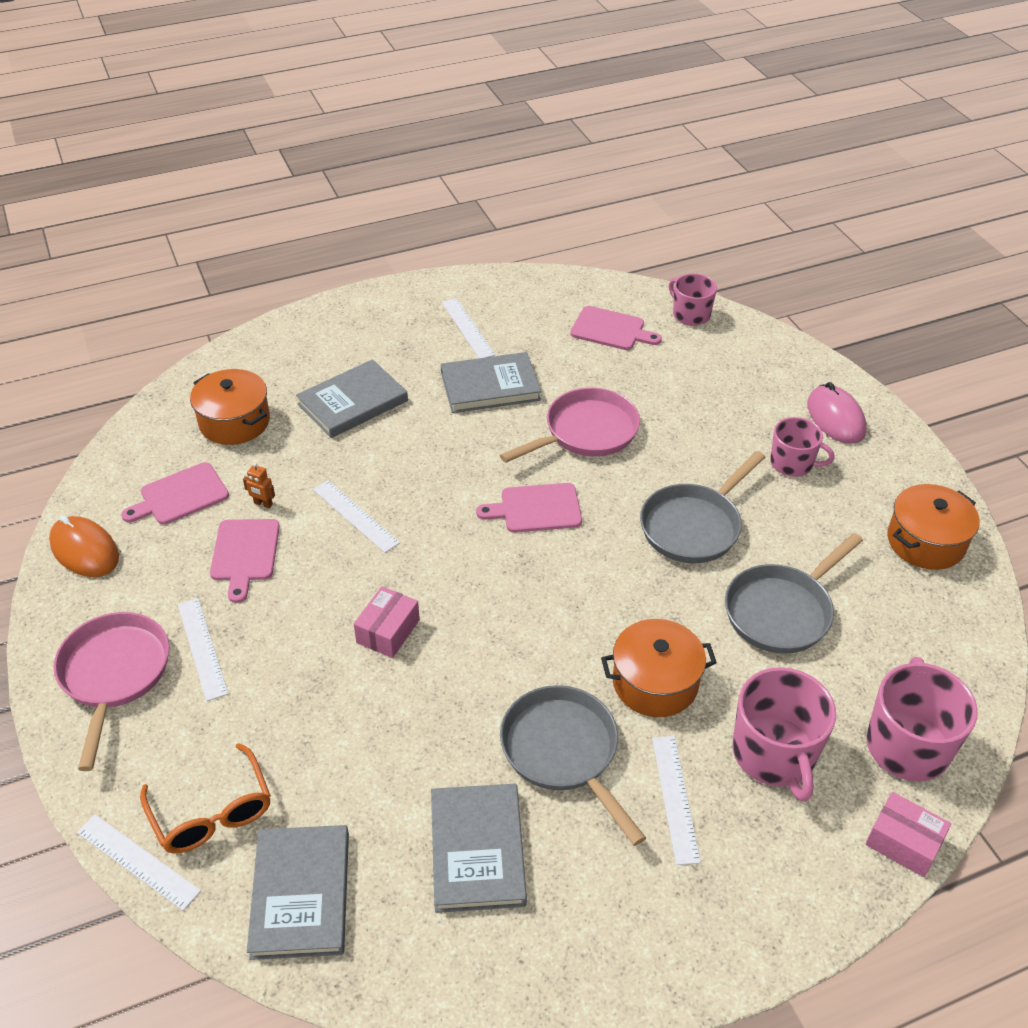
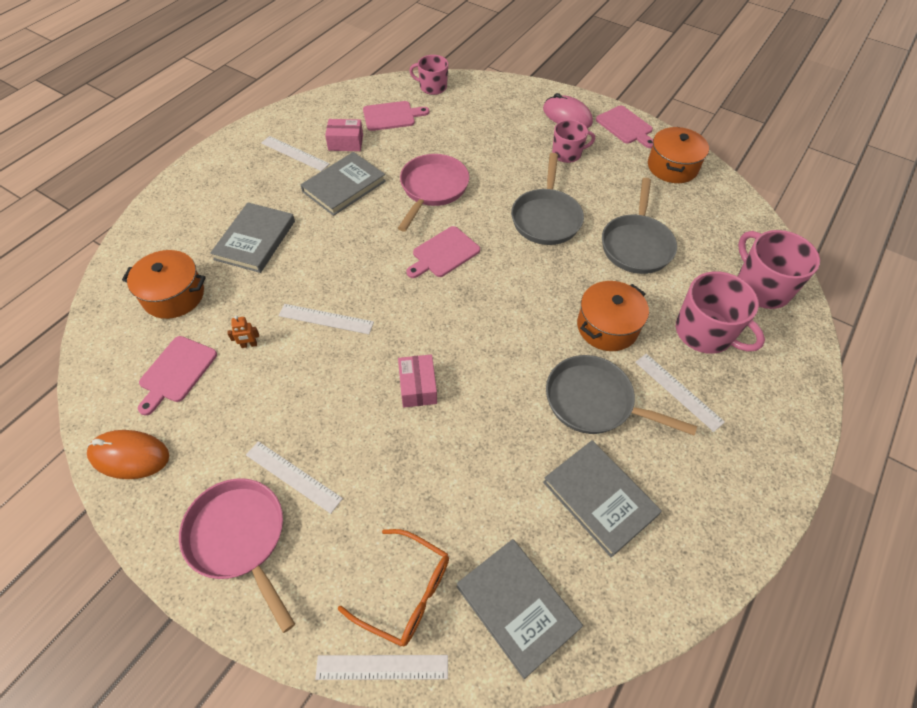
camera: 35 degrees left, 10 degrees up
pink cutting board [210,519,280,603] -> pink cutting board moved to [596,106,653,148]
pink box [865,792,951,877] -> pink box moved to [325,119,363,151]

